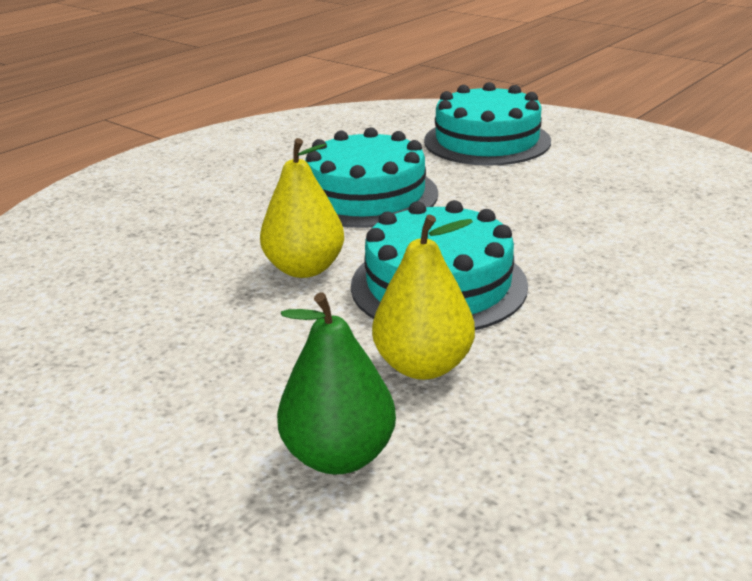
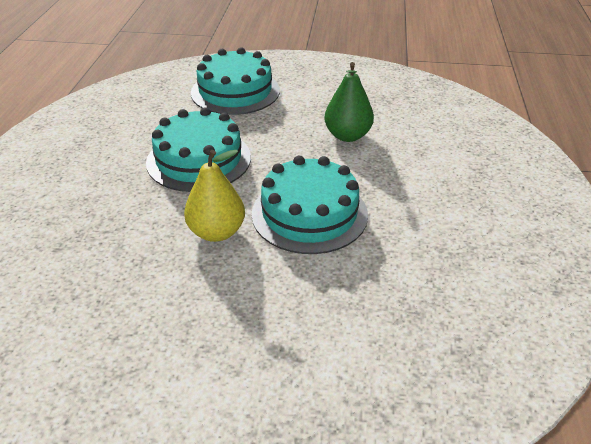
camera: 35 degrees left, 10 degrees up
green pear [277,292,396,474] -> green pear moved to [324,62,374,142]
yellow pear [372,215,475,380] -> none

